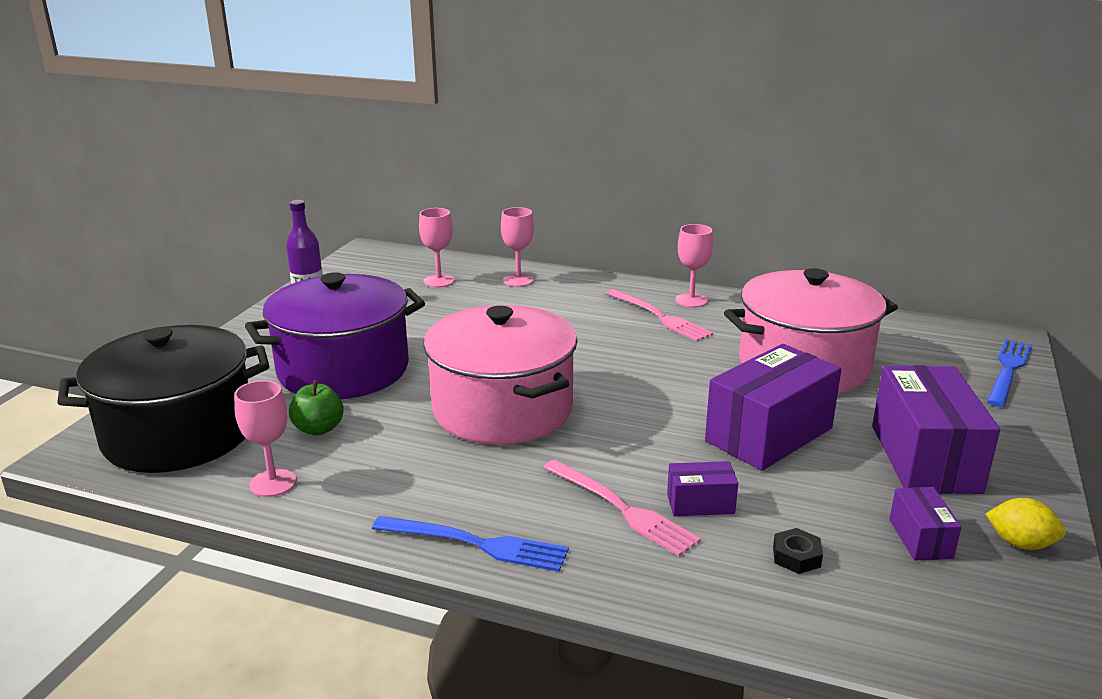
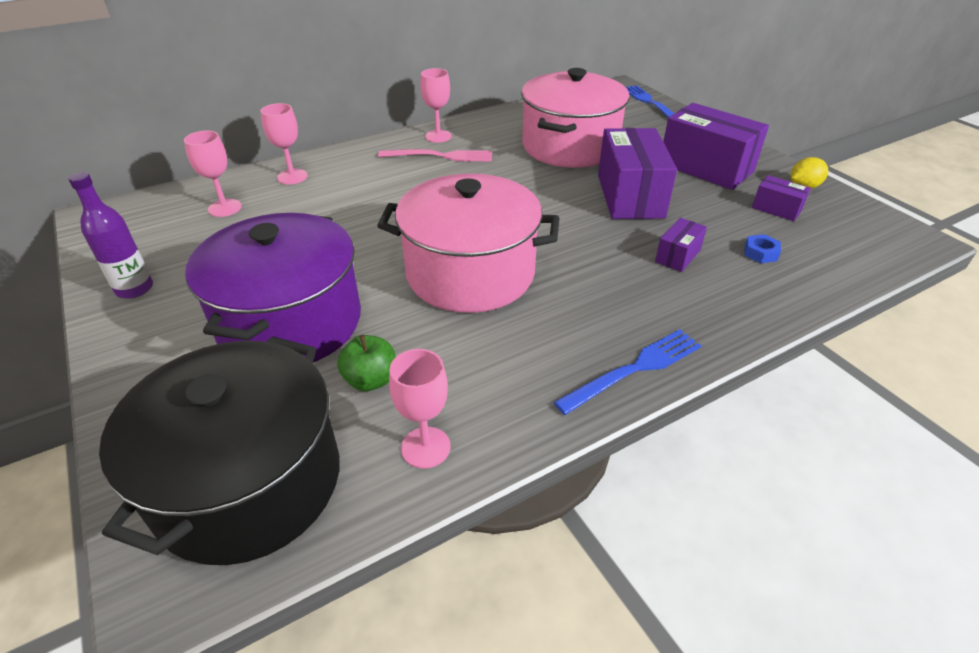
camera: 50 degrees left, 15 degrees up
pink fork [543,459,701,556] -> none
black nut [773,528,823,574] -> blue nut [744,234,781,263]

